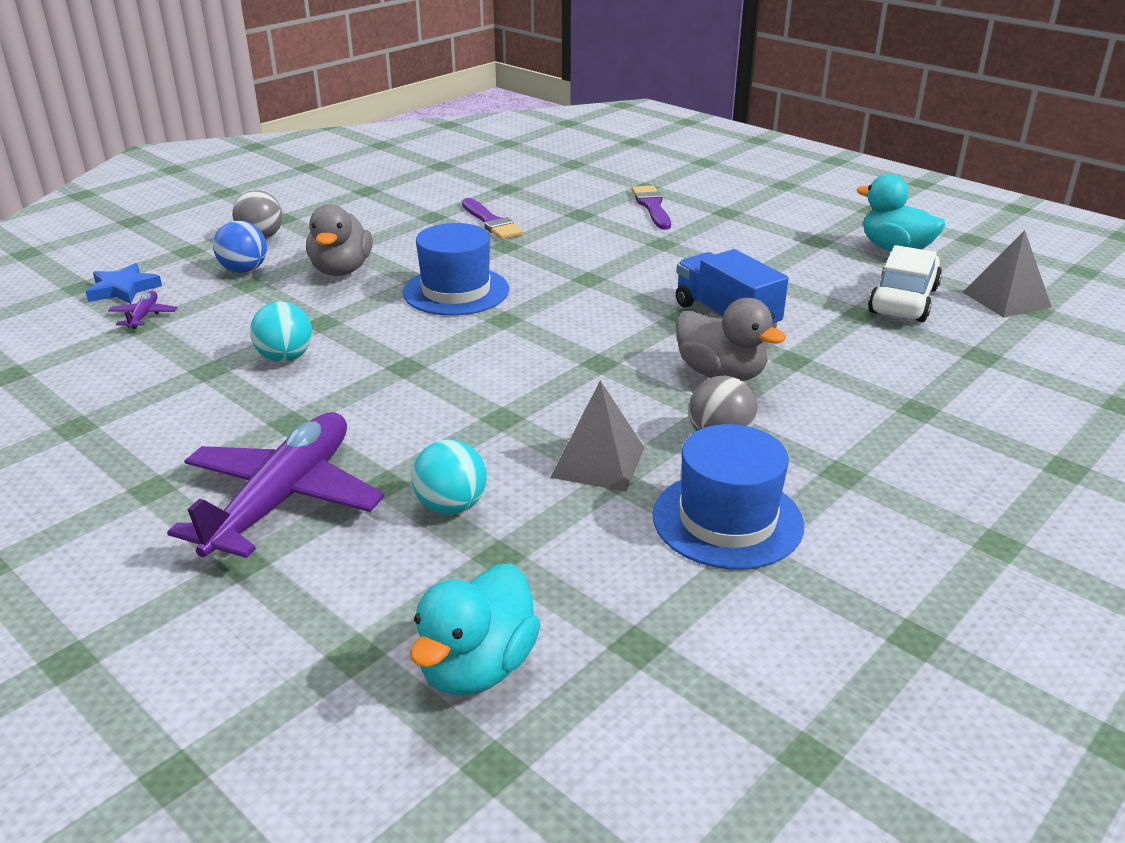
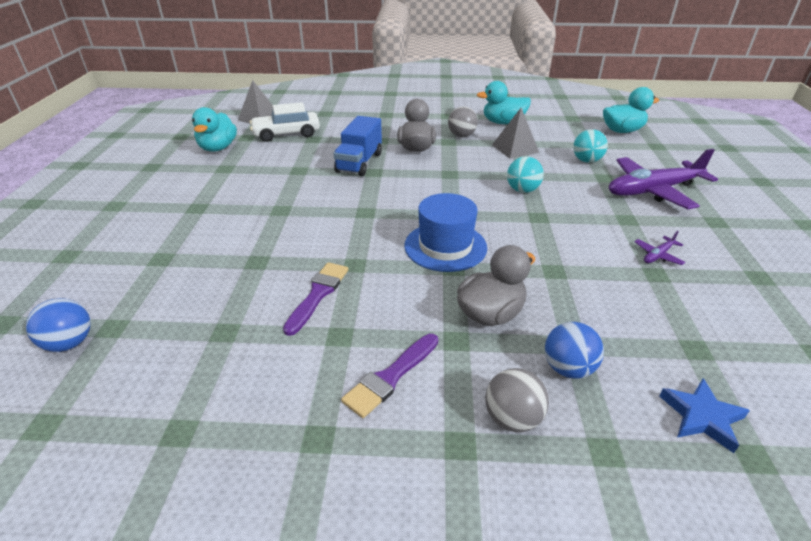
camera: 130 degrees left, 5 degrees up
purple plane [108,291,177,329] -> purple plane moved to [634,231,685,265]
turquoise ball [250,302,312,362] -> turquoise ball moved to [507,156,544,193]
purple brush [632,186,671,230] -> purple brush moved to [341,334,438,418]
blue hat [653,424,804,570] -> turquoise duck [477,81,531,124]
none -> blue ball [26,298,91,352]

